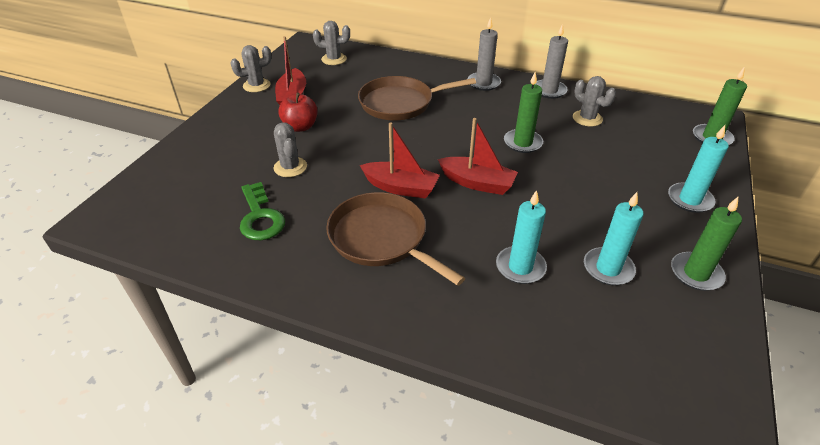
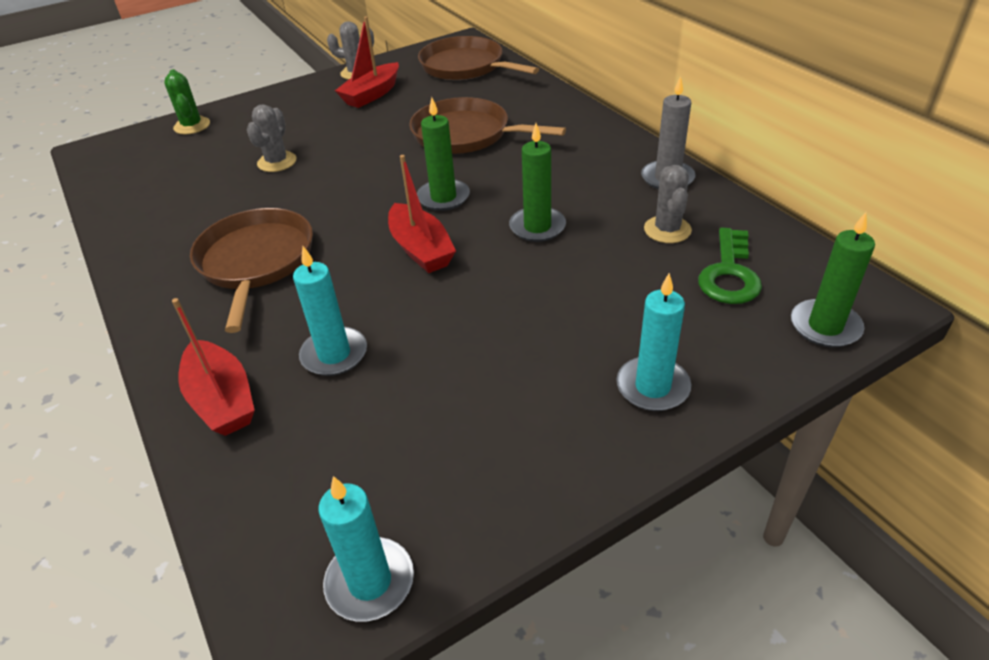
camera: 40 degrees right, 0 degrees up
green key [240,182,285,240] -> green key moved to [698,228,762,304]
red apple [278,93,318,132] -> none
grey cactus [313,21,350,65] -> brown pan [418,36,539,80]
red boat [360,122,440,199] -> red boat moved to [172,298,255,436]
grey candle [467,17,501,91] -> none
turquoise candle [584,192,644,285] -> turquoise candle moved to [318,476,414,622]
green candle [671,197,742,291] -> green candle moved to [417,97,470,211]
none -> green cactus [164,69,210,134]

